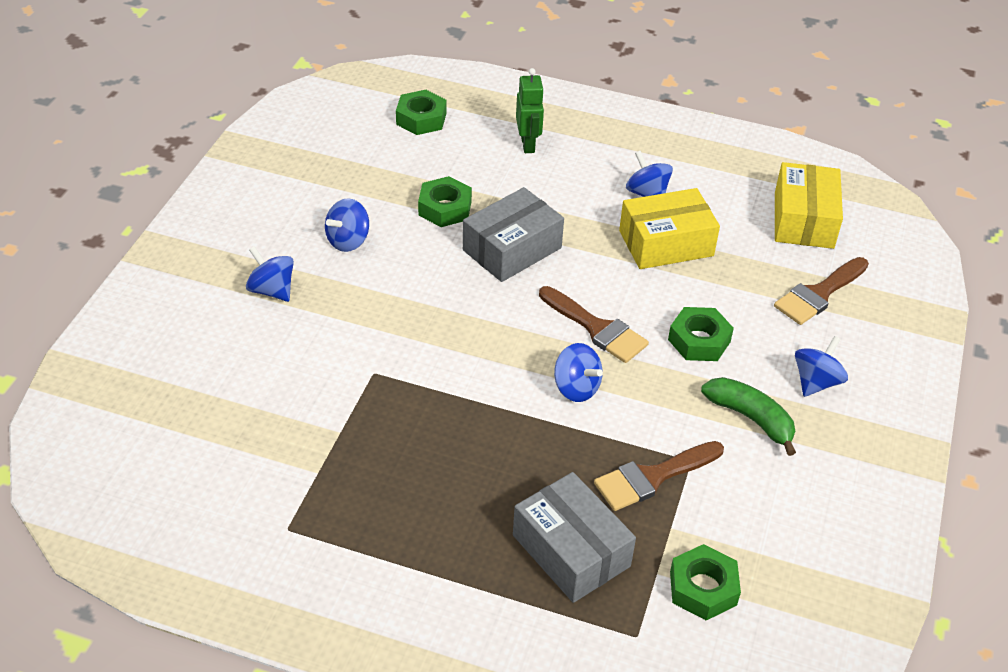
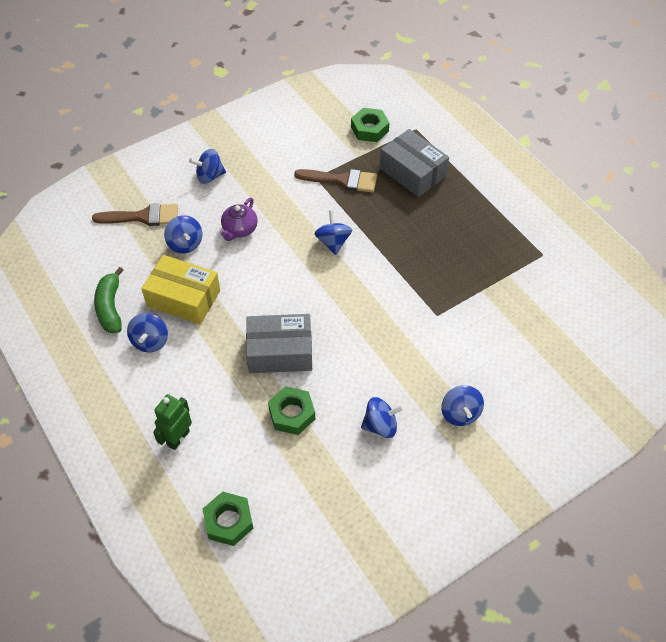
camera: 140 degrees left, 10 degrees up
grey box [513,472,636,603] -> grey box turned 45 degrees counterclockwise [380,129,449,197]
brown brush [539,286,649,363] -> none
green nut [668,307,734,361] -> purple teapot [221,198,258,241]
green banana [701,377,796,456] -> green banana moved to [94,267,124,333]
yellow box [775,162,843,249] -> none
none -> blue spinning top [164,215,202,253]

